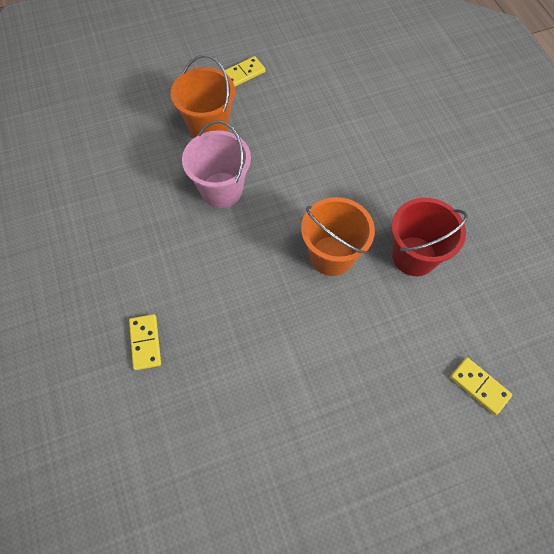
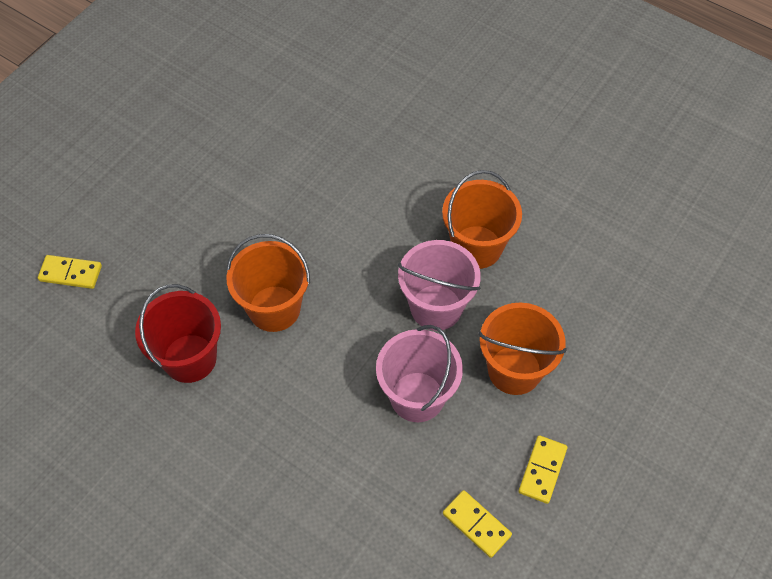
camera: 145 degrees right, 5 degrees down
yellow domino [129,314,161,370] -> yellow domino moved to [443,490,512,558]
none -> pink bucket [376,325,463,422]
none -> orange bucket [442,170,522,269]

